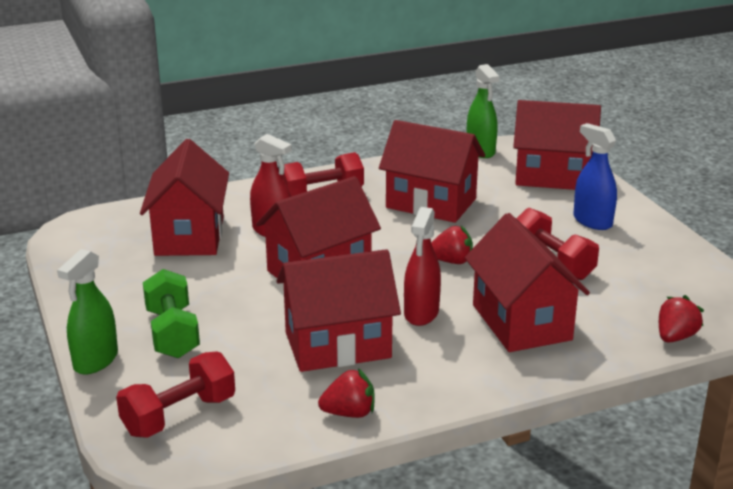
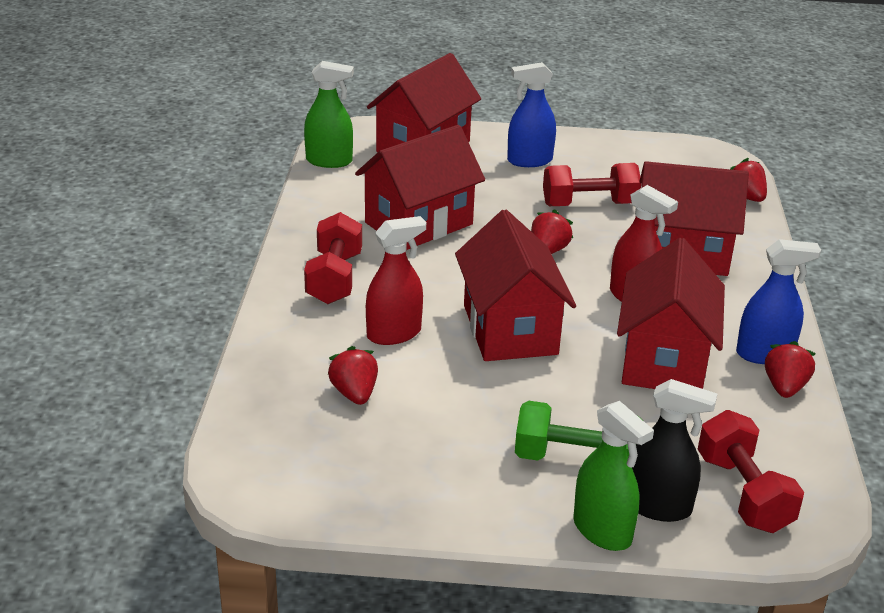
camera: 65 degrees left, 5 degrees up
red house [140,139,229,256] -> red strawberry [328,346,378,405]
none -> black spray bottle [632,379,717,522]
none -> blue spray bottle [736,239,821,364]

